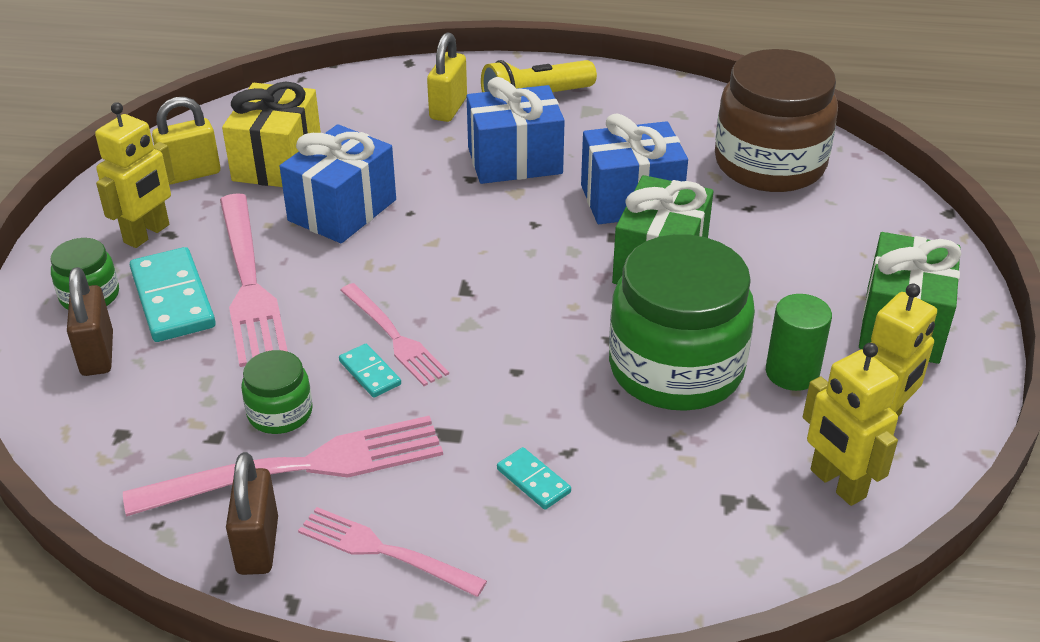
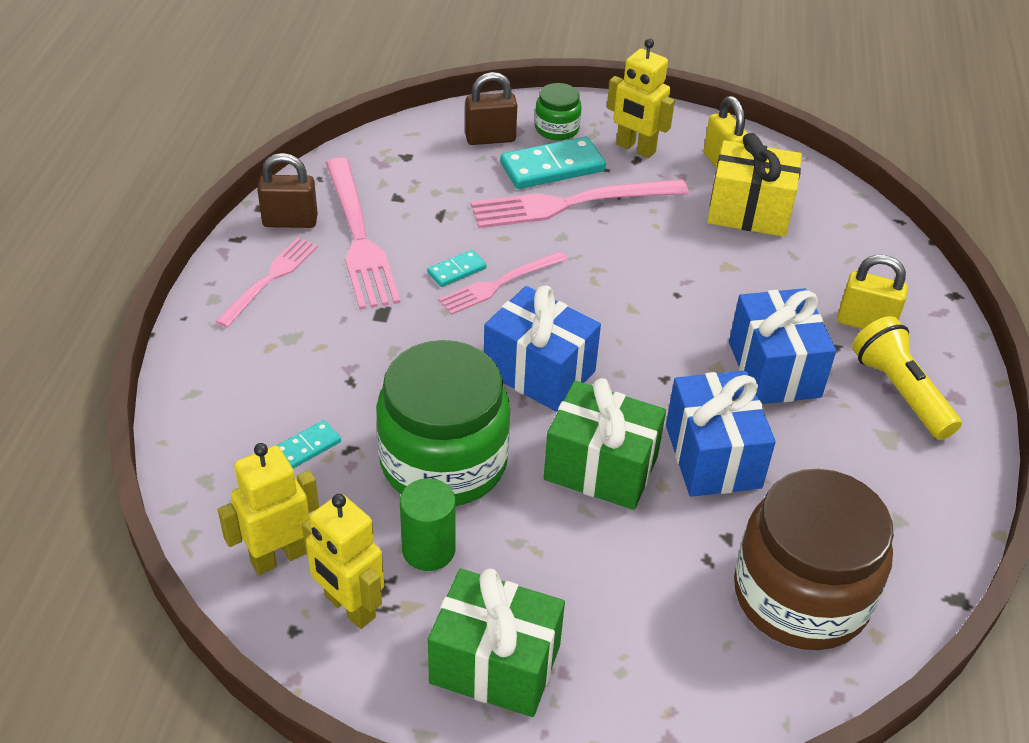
camera: 90 degrees right, 5 degrees up
green jar [241,350,313,434] -> none
blue gift [280,124,396,243] -> blue gift moved to [484,286,601,412]
turquoise domino [497,447,571,510] -> turquoise domino moved to [276,420,341,468]

